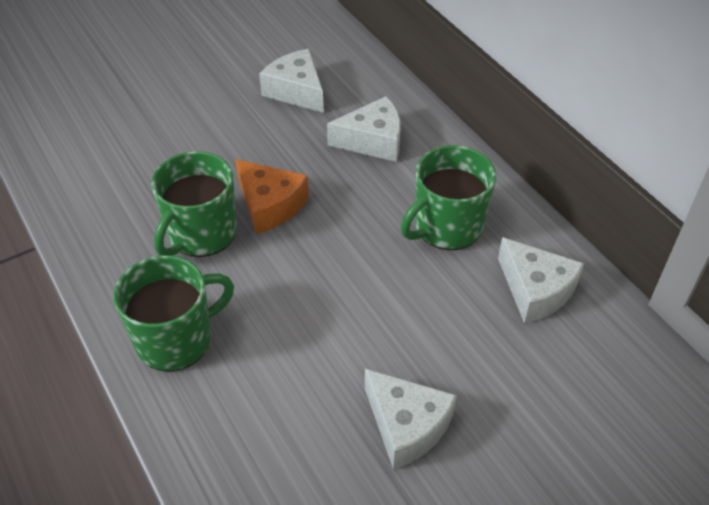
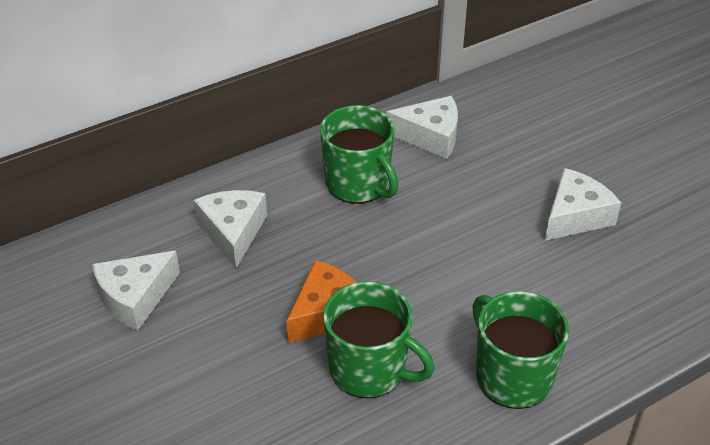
camera: 90 degrees left, 5 degrees down
white cheese [498,237,584,323] -> white cheese turned 45 degrees clockwise [386,96,458,159]

